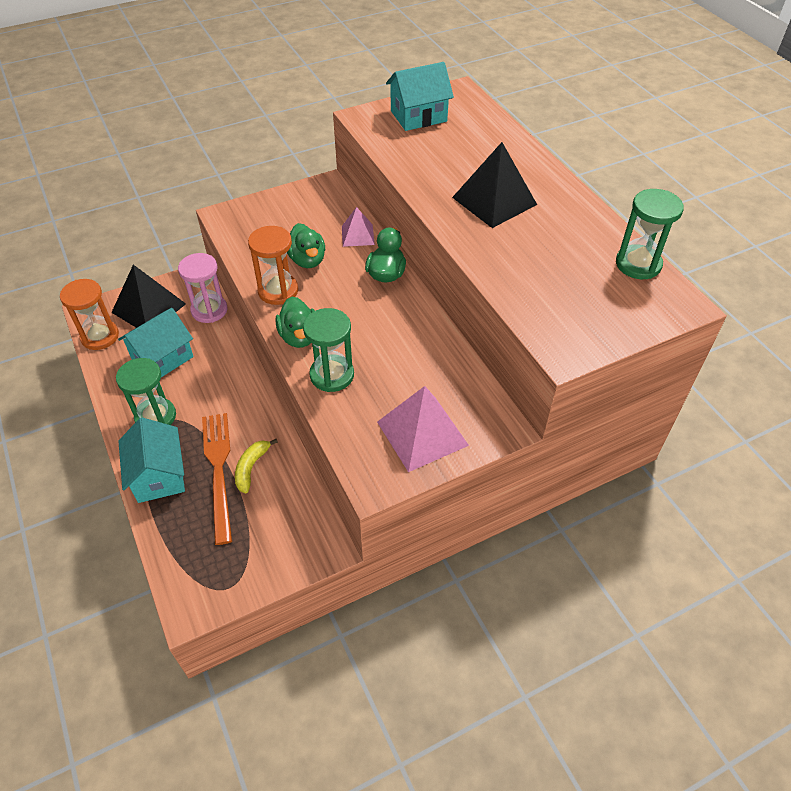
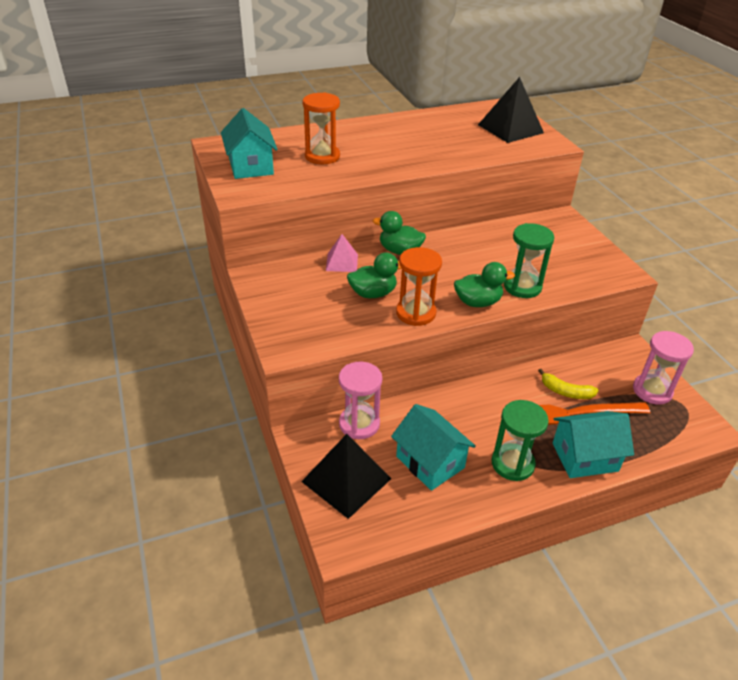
camera: 85 degrees left, 10 degrees down
orange hourglass [60,279,119,350] -> orange hourglass moved to [303,92,340,164]
pink pyramid [377,386,469,472] -> none
black pyramid [452,142,537,228] -> black pyramid moved to [478,77,544,143]
green hourglass [616,189,684,279] -> none
none -> pink hourglass [633,331,694,405]

